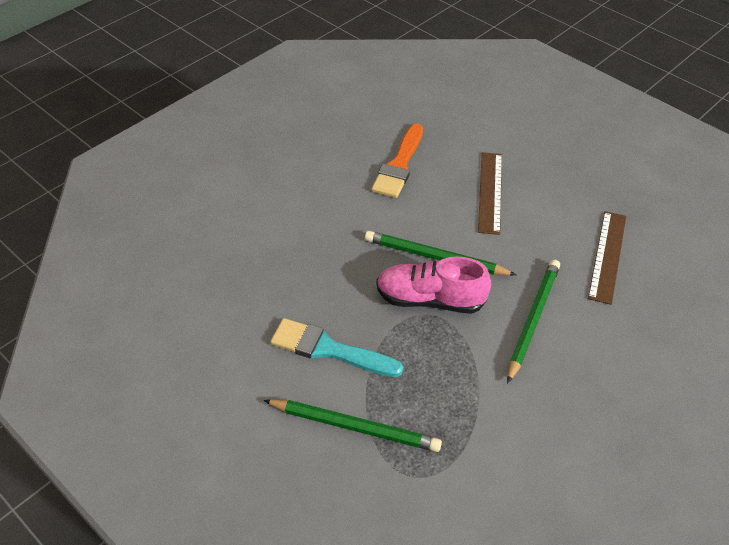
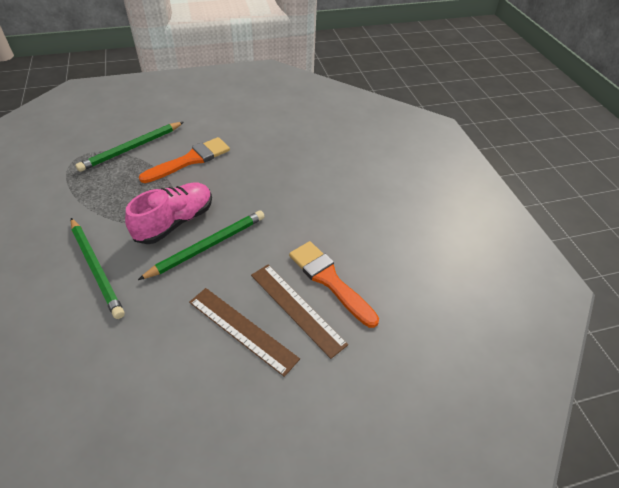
camera: 120 degrees right, 0 degrees up
turquoise brush [270,318,403,377] -> orange brush [139,137,230,183]
brown ruler [588,211,626,305] -> brown ruler moved to [251,265,348,359]

